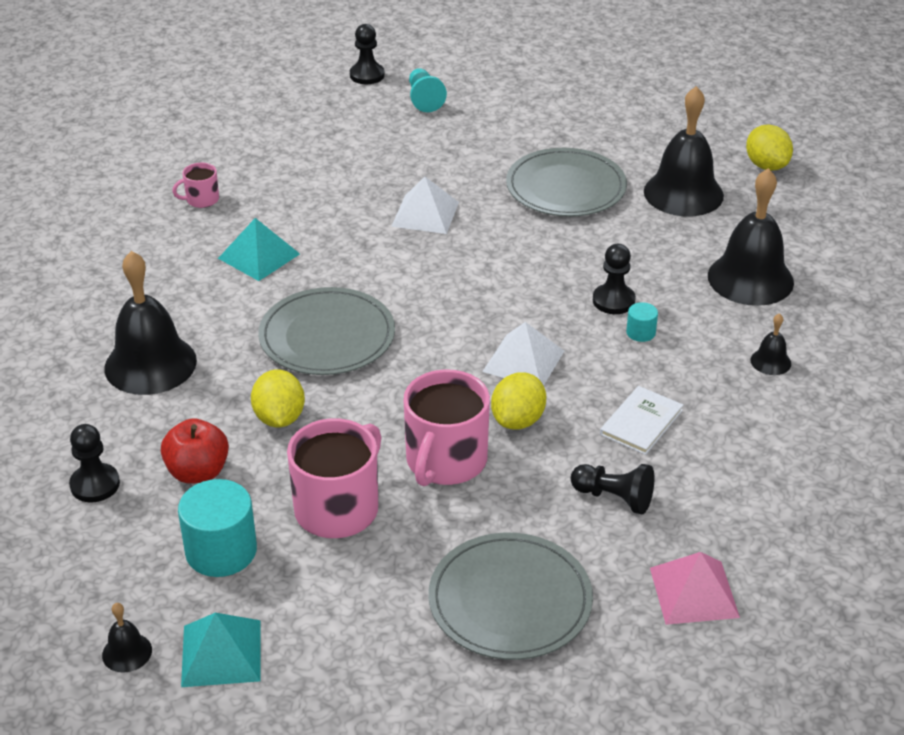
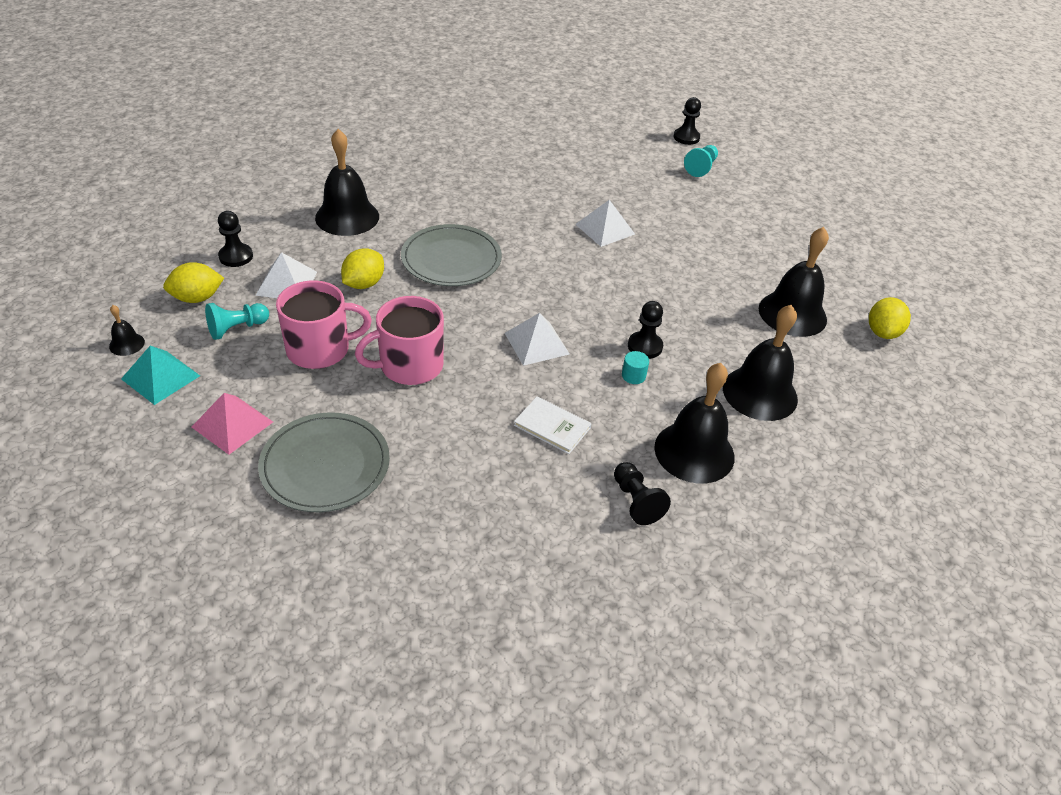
camera: 40 degrees right, 5 degrees up
red apple [161,419,229,484] -> white pyramid [255,252,317,298]
pink mug [172,163,219,208] -> none
turquoise cylinder [178,479,257,577] -> turquoise pawn [205,303,269,340]
turquoise pyramid [218,218,300,281] -> none
yellow lemon [491,372,546,430] -> yellow lemon moved to [163,262,224,303]
grey plate [506,148,627,217] -> none
black pawn [571,464,654,514] -> black pawn moved to [614,462,671,525]
white book [600,386,683,455] -> white book turned 45 degrees clockwise [514,396,592,454]
pink pyramid [650,552,740,625] -> pink pyramid moved to [192,393,273,455]
black bell [750,313,791,375] -> black bell [654,363,735,484], size x2.26

